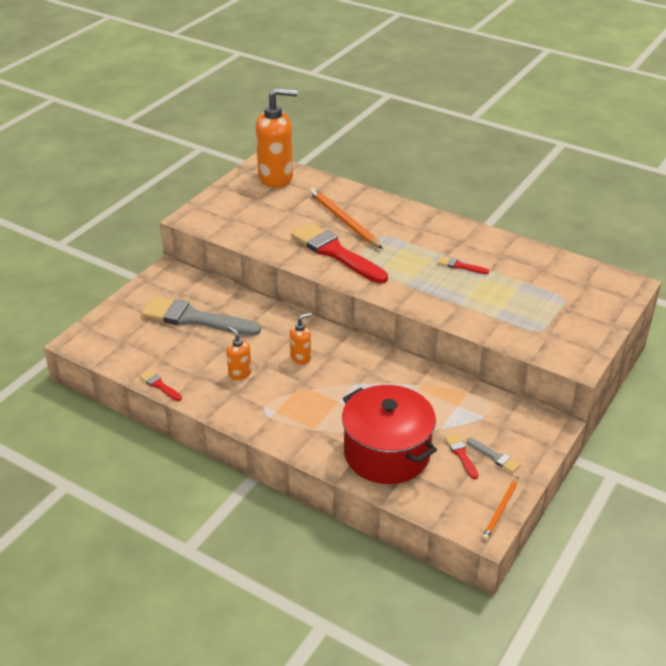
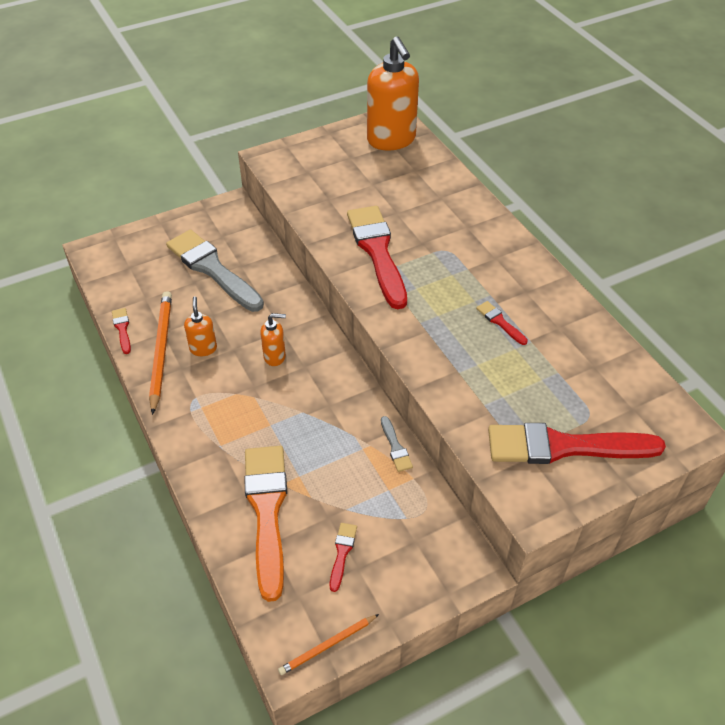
camera: 30 degrees right, 10 degrees up
orange soap dispenser [256,88,297,188] -> orange soap dispenser turned 45 degrees clockwise [367,36,419,151]
orange pencil [310,188,383,249] -> orange pencil moved to [149,291,172,415]
red pot [342,385,437,484] -> orange brush [244,446,287,602]
grey brush [467,438,521,473] -> grey brush moved to [381,416,413,472]
none -> red brush [488,423,666,464]

